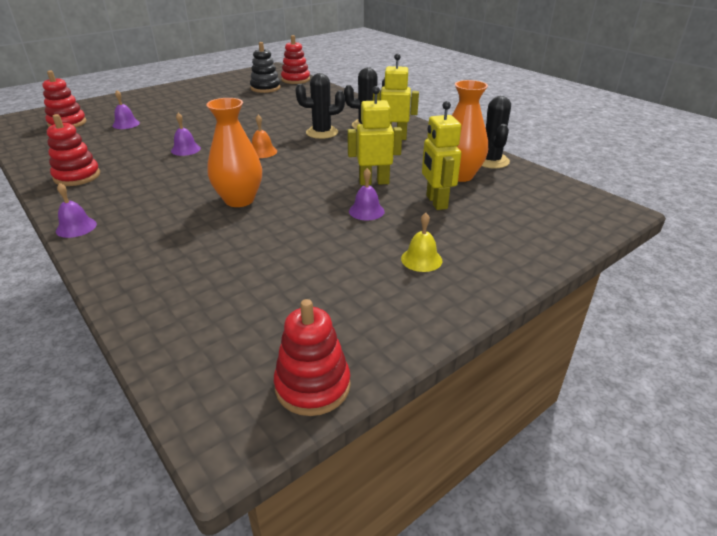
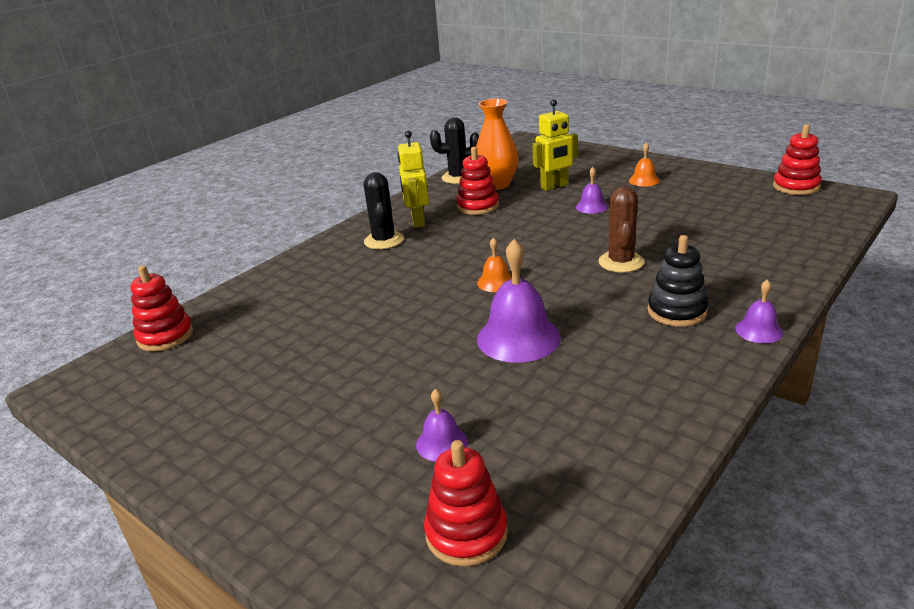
camera: 100 degrees left, 5 degrees down
red stacking toy [47,114,100,186] -> red stacking toy moved to [456,147,499,215]
purple bell [171,113,201,156] -> purple bell [477,239,561,363], size x1.93
orange vase [206,98,262,207] -> brown cactus [599,186,644,273]
black stacking toy [250,42,281,93] -> black stacking toy moved to [648,235,708,327]
black cactus [295,73,345,139] -> none
yellow robot [347,86,402,185] -> none
yellow bell [401,213,442,272] -> orange bell [629,142,660,187]

